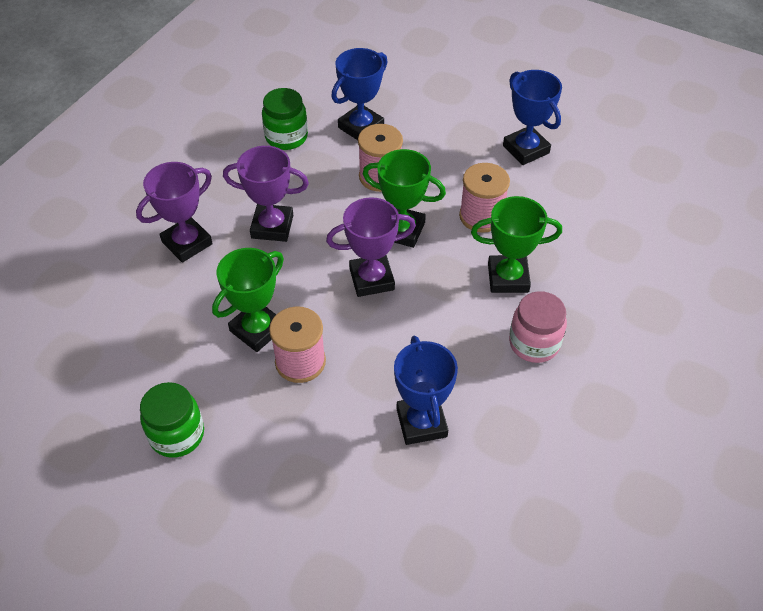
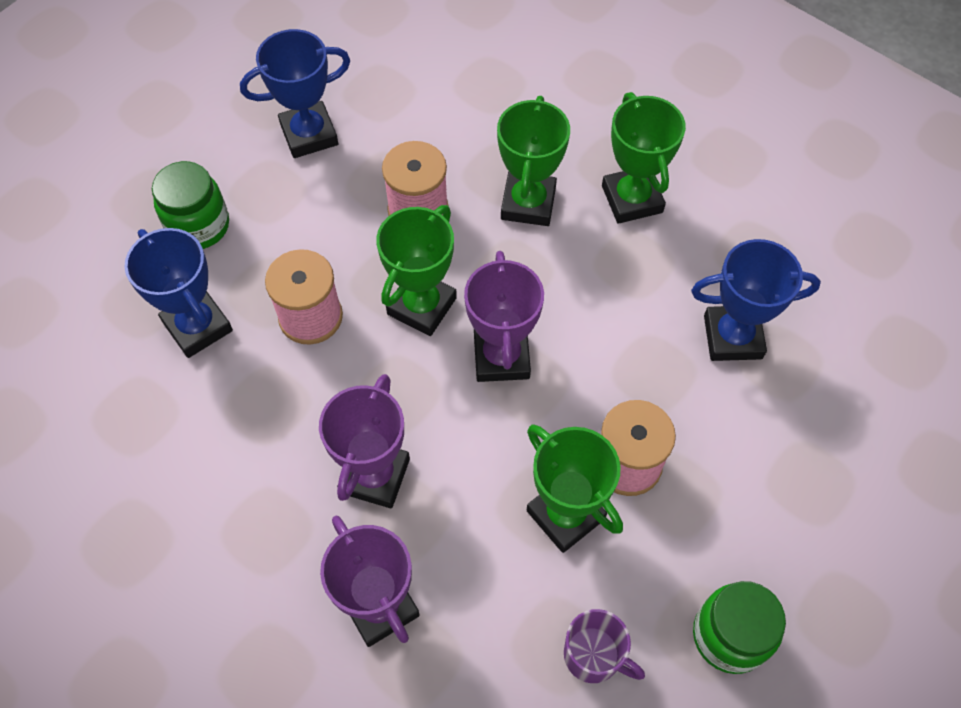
camera: 80 degrees left, 10 degrees up
green jar [262,88,308,150] -> green jar moved to [152,161,229,249]
pink jar [509,291,567,363] -> green trophy [602,92,686,224]
none -> purple mug [564,609,645,683]

